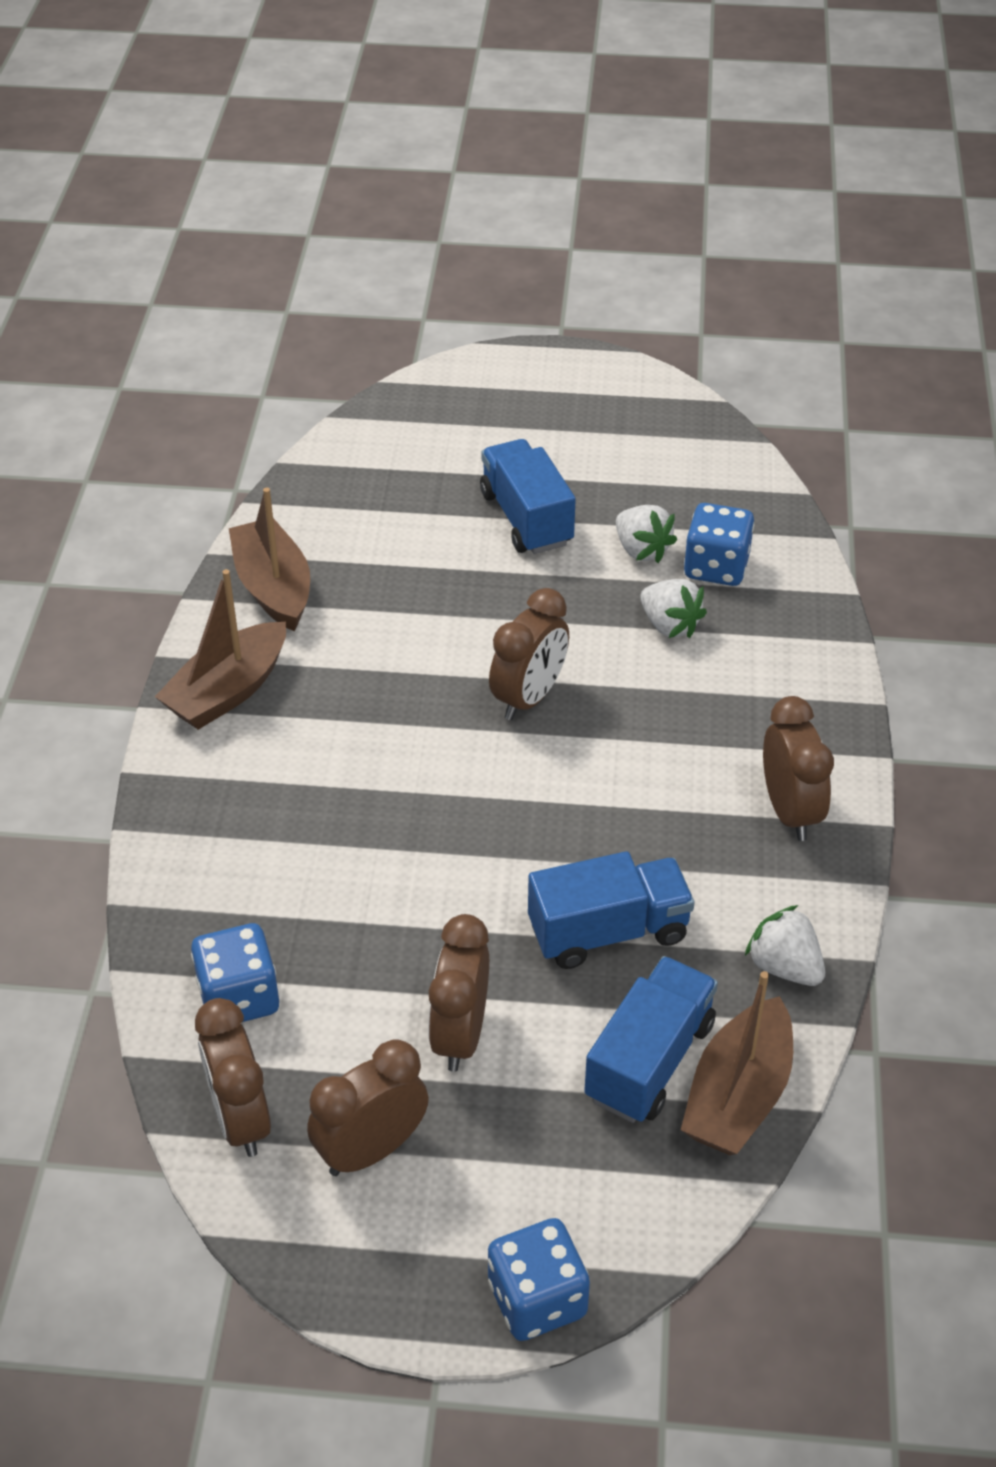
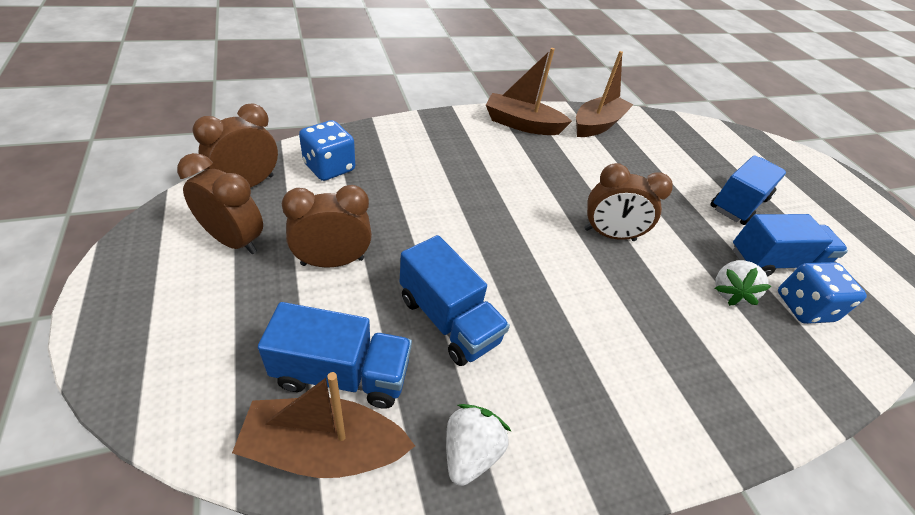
camera: 60 degrees right, 0 degrees up
blue dice [488,1218,590,1341] -> none
white strawberry [616,505,677,563] -> blue truck [733,214,848,277]
brown clock [763,696,834,841] -> none

